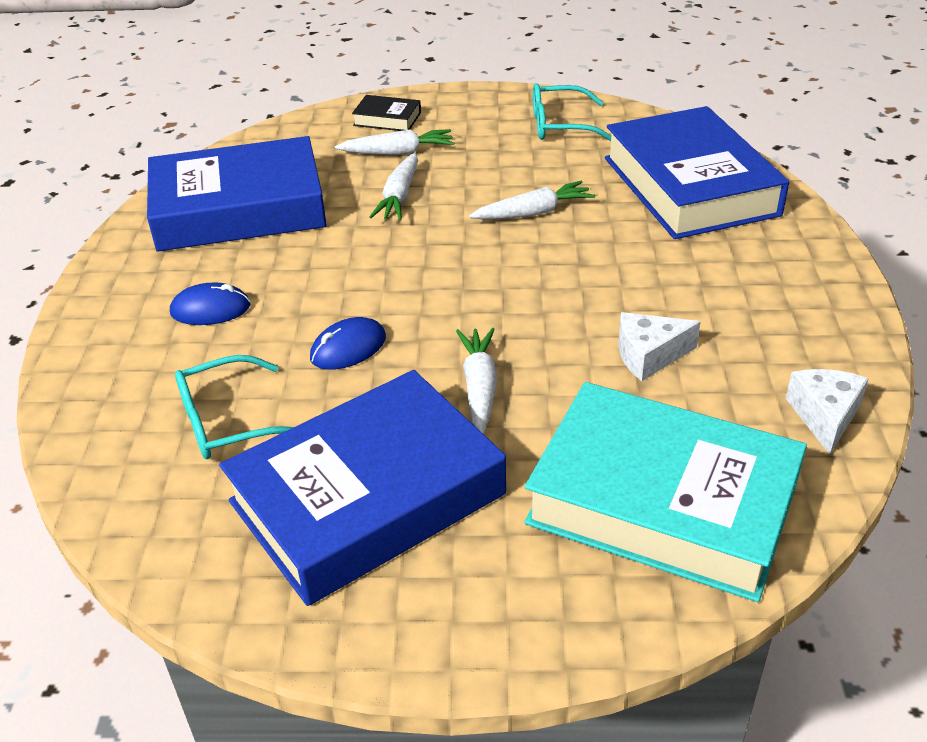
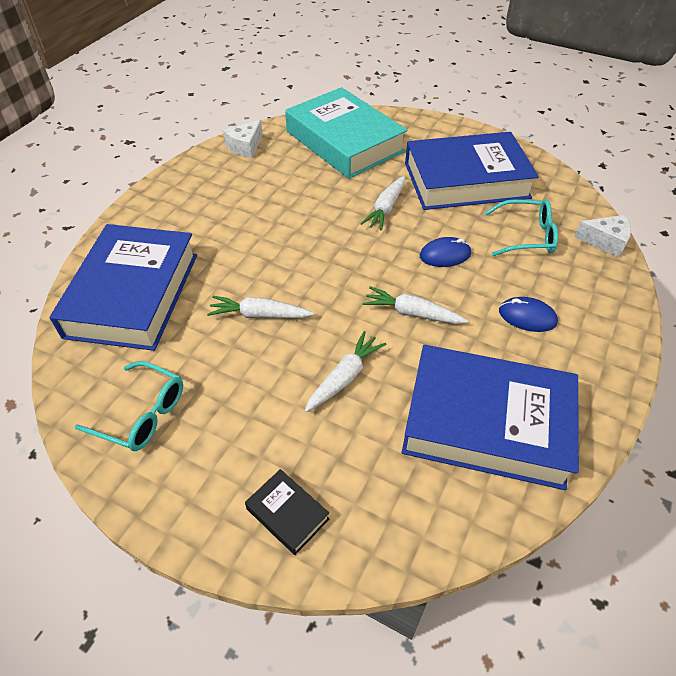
camera: 155 degrees left, 10 degrees up
white carrot [335,129,454,155] -> white carrot moved to [363,286,468,324]
white cheese [618,312,701,381] -> white cheese moved to [574,215,631,258]

